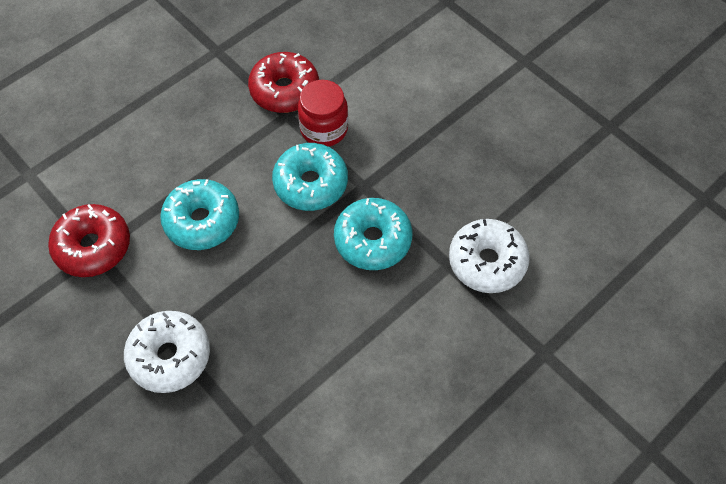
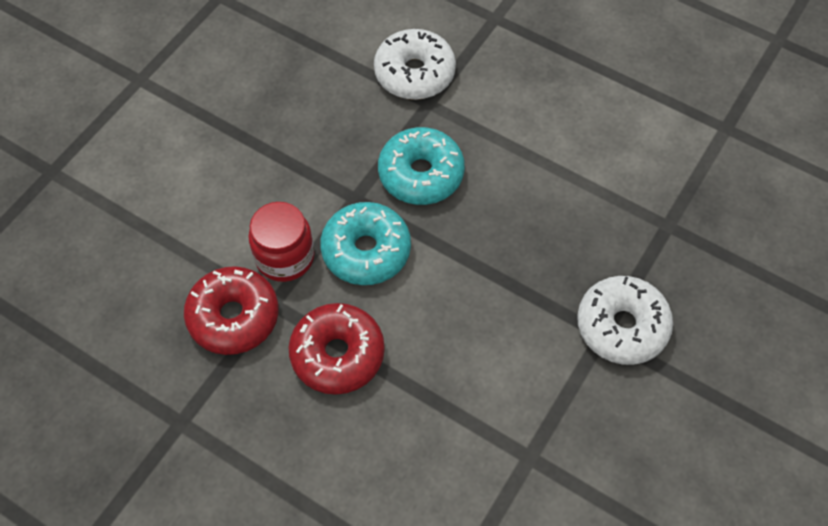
camera: 105 degrees left, 0 degrees up
red donut [48,204,130,277] -> red donut moved to [288,303,385,395]
turquoise donut [160,179,239,250] -> none

